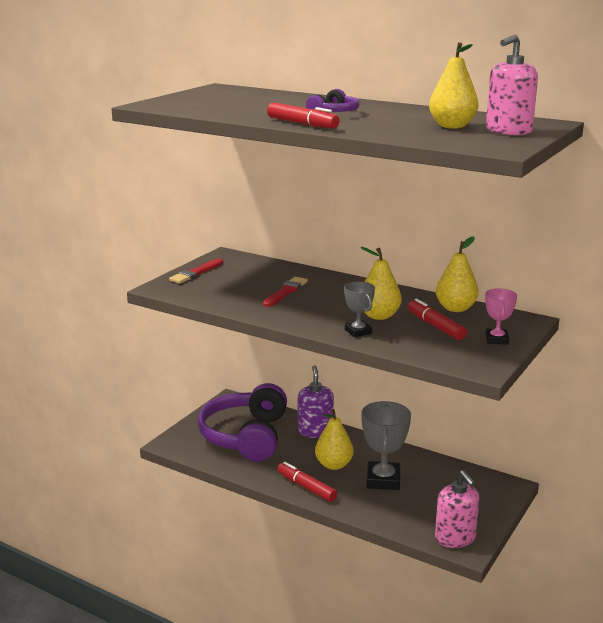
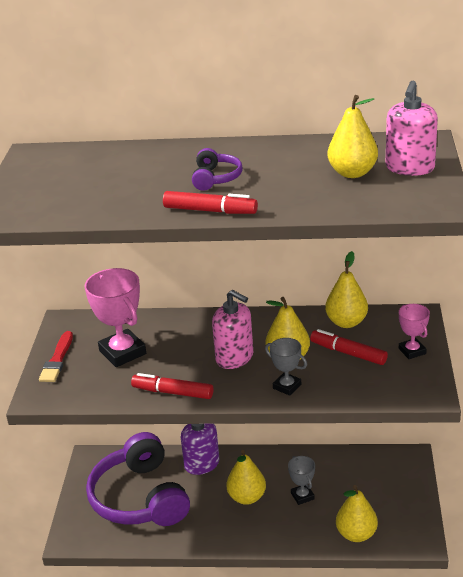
camera: 25 degrees left, 10 degrees up
red brush [263,277,308,307] -> none
red marker [277,462,337,502] -> red marker moved to [131,373,213,399]
grey trophy [361,401,411,490] -> grey trophy [288,456,315,505], size x0.56
pink soap dispenser [435,470,479,548] -> pink soap dispenser moved to [212,290,253,369]
none -> pink trophy [84,268,146,367]
none -> yellow pear [336,485,378,542]

